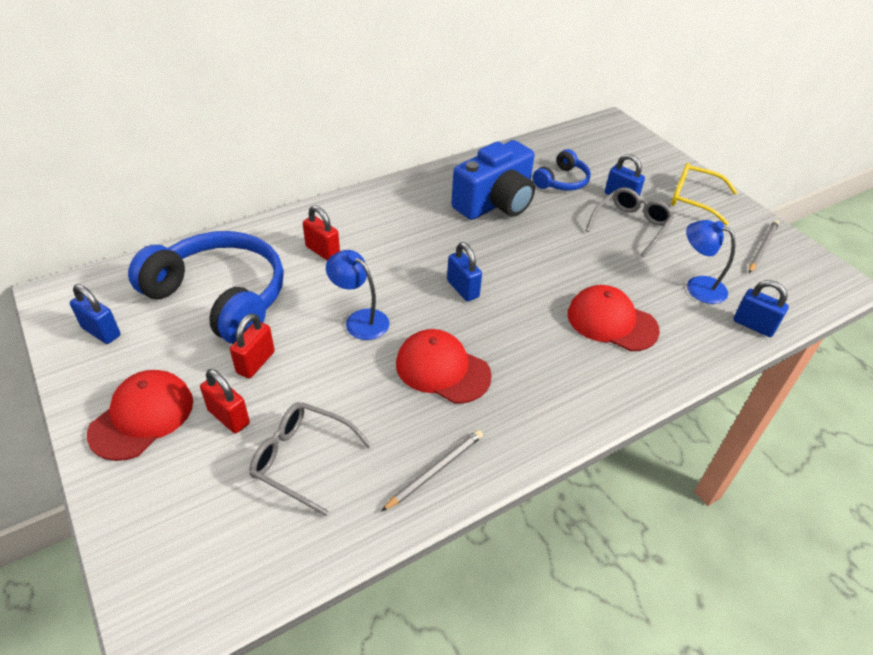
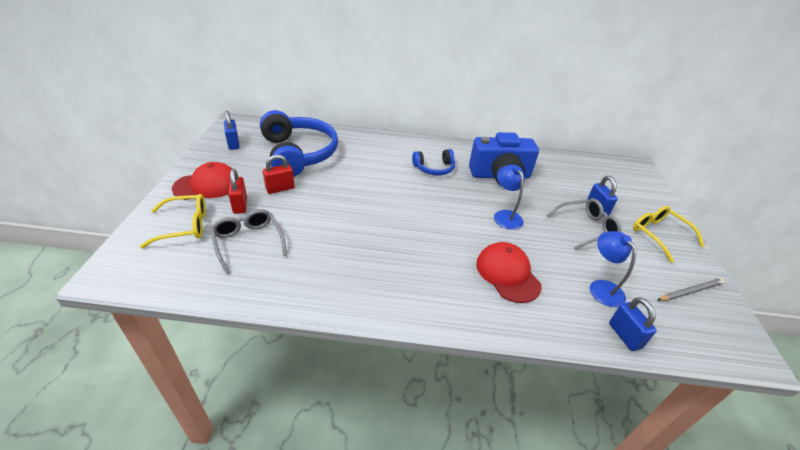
camera: 35 degrees right, 5 degrees down
red padlock [303,205,340,261] -> none
blue lamp [326,250,389,340] -> blue lamp moved to [494,164,525,230]
grey pencil [381,430,483,512] -> none
red cap [396,329,492,404] -> none
blue padlock [447,242,482,302] -> none
blue headphones [533,149,591,191] -> blue headphones moved to [412,149,455,175]
none -> yellow glasses [140,194,206,248]

